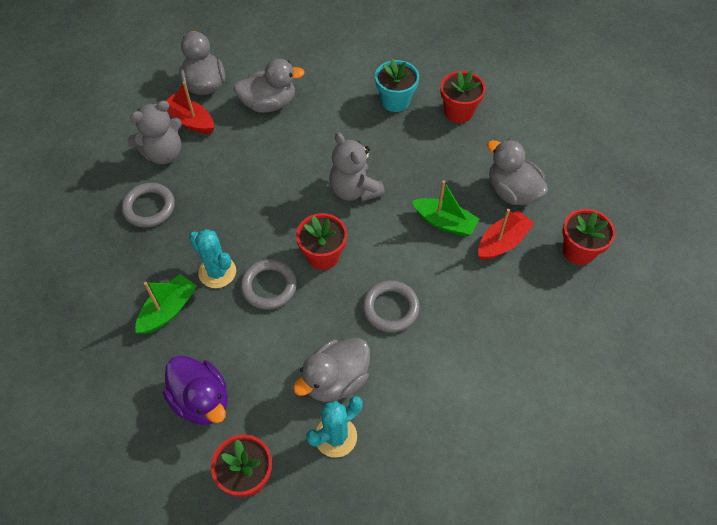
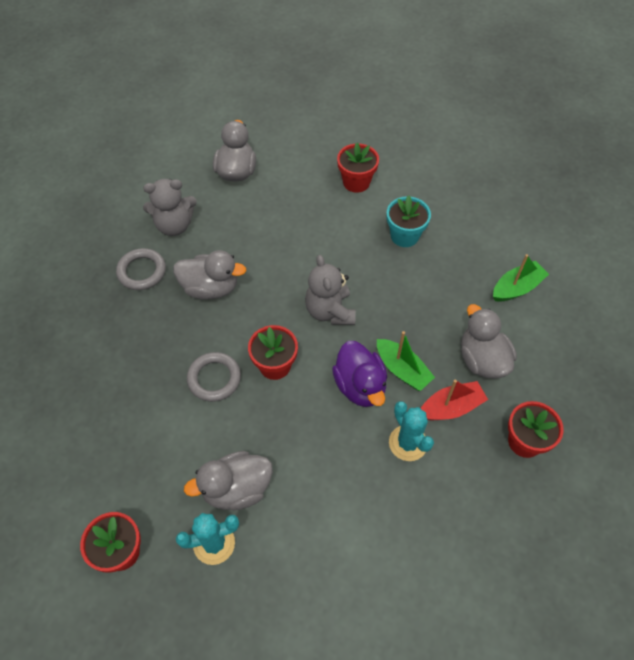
camera: 20 degrees right, 0 degrees up
green boat [135,274,197,334] -> green boat moved to [493,254,549,302]
purple duck [163,355,228,425] -> purple duck moved to [332,341,387,407]
red boat [166,82,214,134] -> none
turquoise cactus [189,229,236,288] -> turquoise cactus moved to [389,401,434,461]
grey duck [233,58,305,113] -> grey duck moved to [173,250,246,299]
grey ring [362,280,420,332] -> none
red flower pot [441,71,486,123] -> red flower pot moved to [337,143,379,193]

